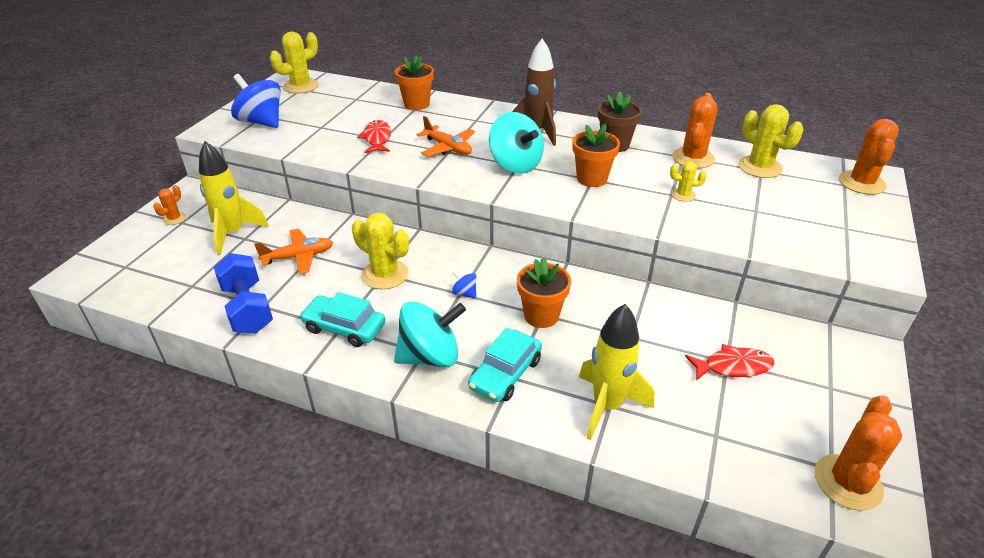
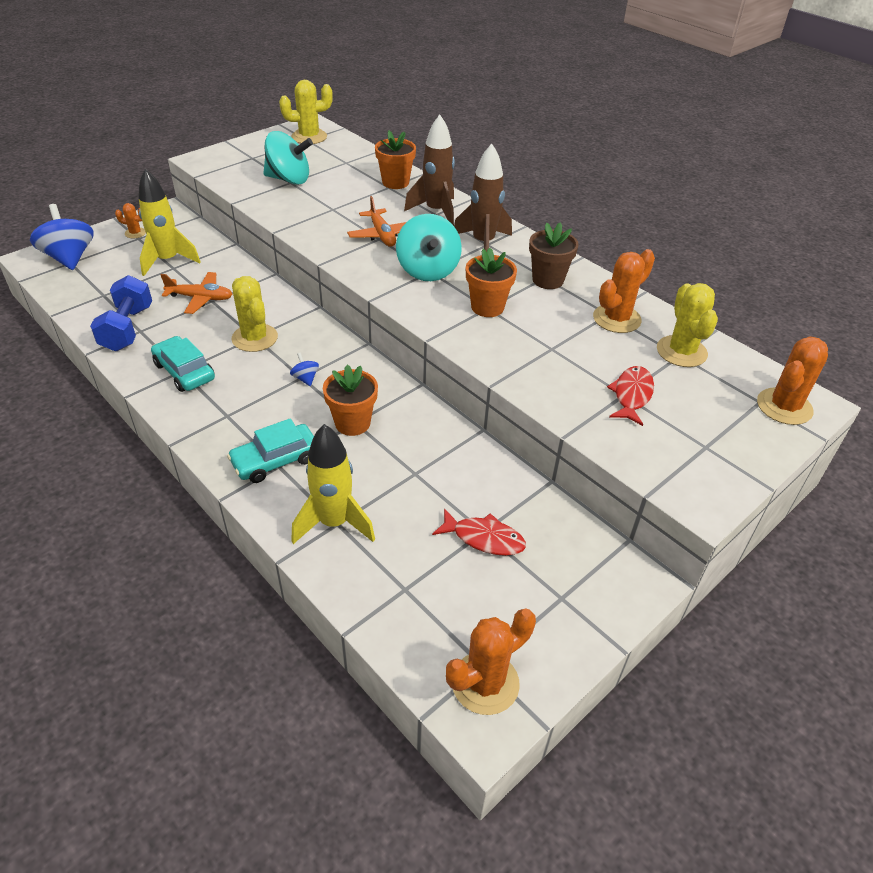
camera: 25 degrees right, 5 degrees up
orange cactus [153,185,186,225] -> orange cactus turned 45 degrees clockwise [115,203,146,239]
blue spinning top [231,74,281,128] -> blue spinning top moved to [30,204,94,270]
red fish [357,120,391,153] -> red fish moved to [607,366,654,426]
turquoise spinning top [394,301,466,367] -> turquoise spinning top moved to [263,131,313,185]
yellow cactus [670,161,707,202] -> none
none -> brown rocket [404,115,455,226]

